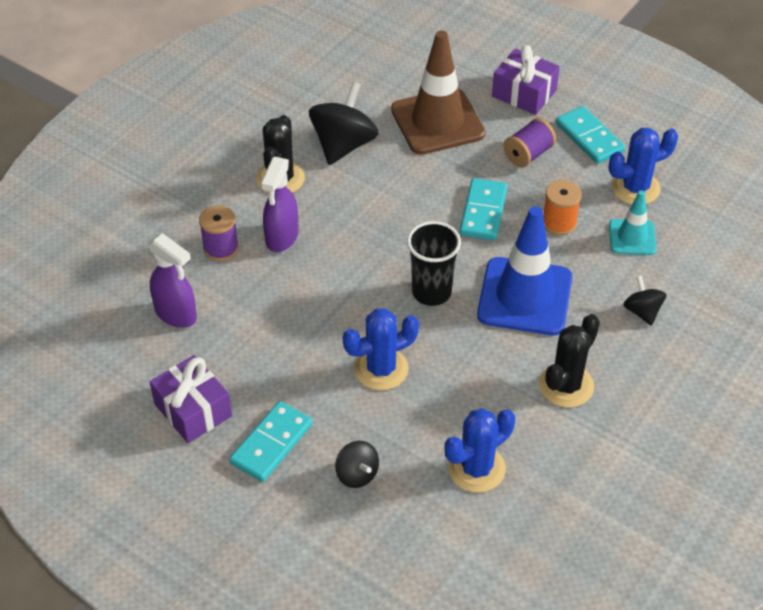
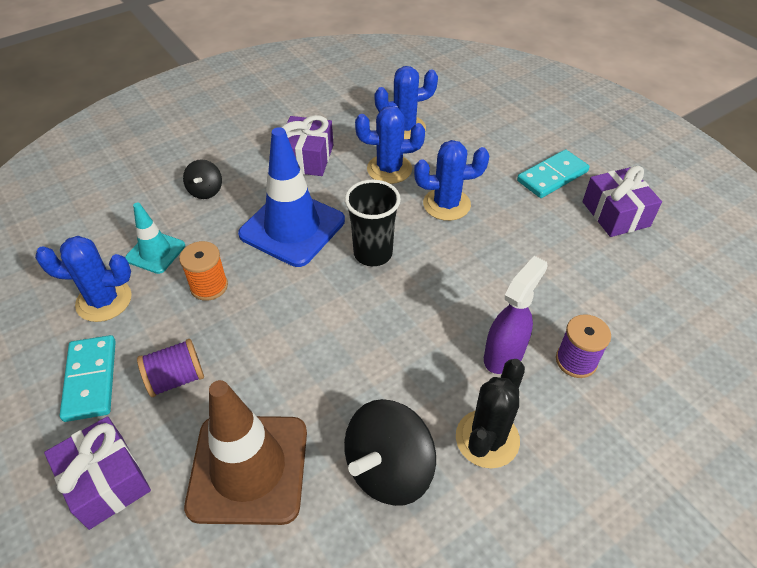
camera: 160 degrees left, 0 degrees up
purple spray bottle [148,233,197,328] -> none
black spinning top [335,441,379,488] -> none
turquoise domino [460,178,507,240] -> none
black cactus [539,314,600,407] -> purple gift [281,115,333,176]
none -> blue cactus [355,106,425,184]

